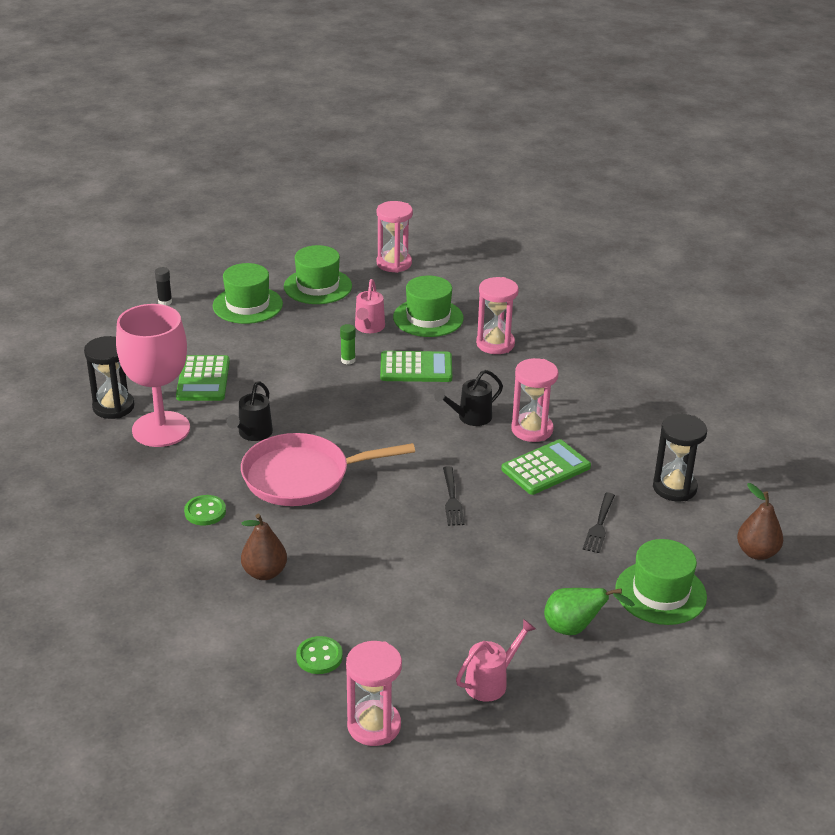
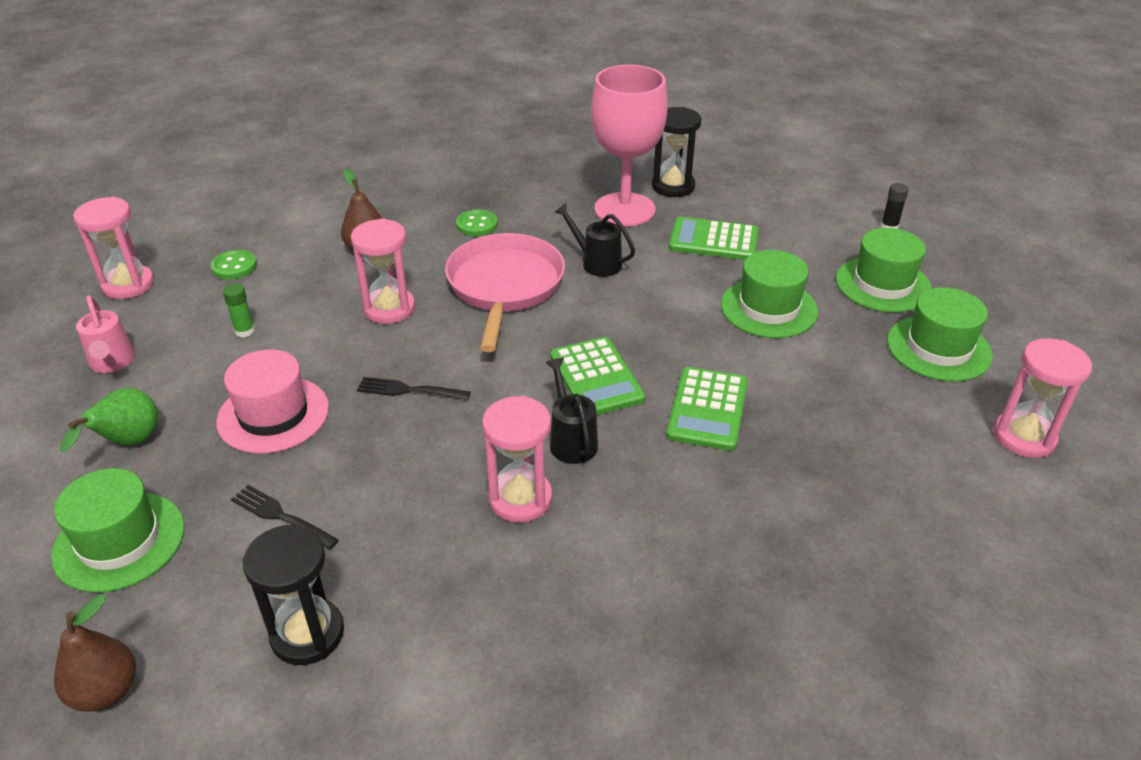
camera: 105 degrees right, 5 degrees up
green glue stick [340,324,355,365] -> green glue stick moved to [223,284,255,337]
pink watering can [355,279,385,333] -> none
green hat [393,276,464,337] -> green hat moved to [721,250,818,338]
pink hourglass [476,277,519,354] -> pink hourglass moved to [351,218,415,324]
green calculator [501,439,591,495] -> green calculator moved to [550,337,645,415]
none -> pink hat [216,349,329,454]

